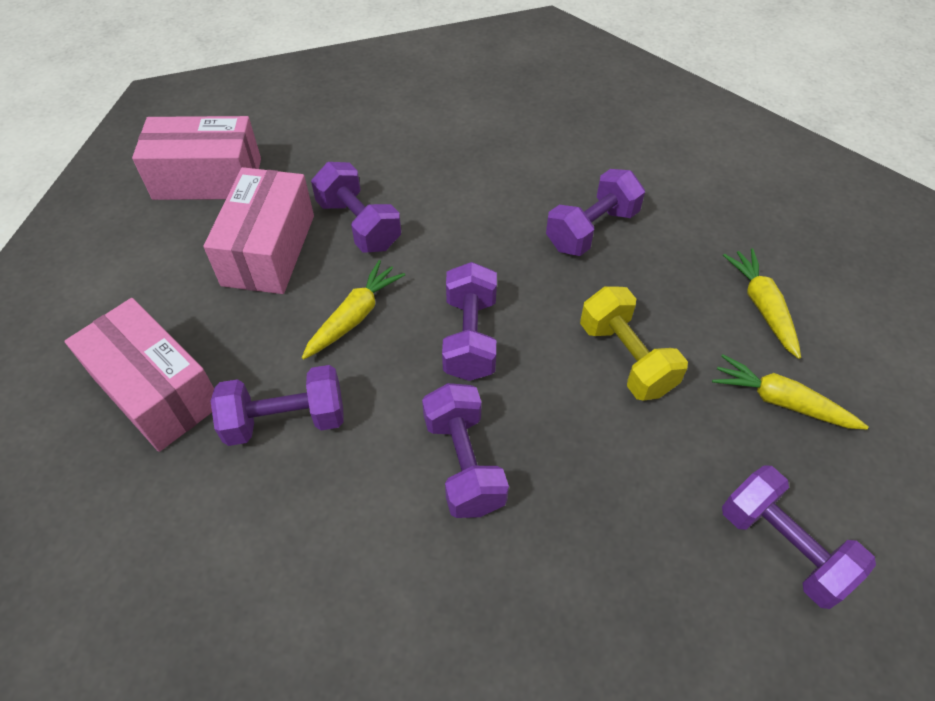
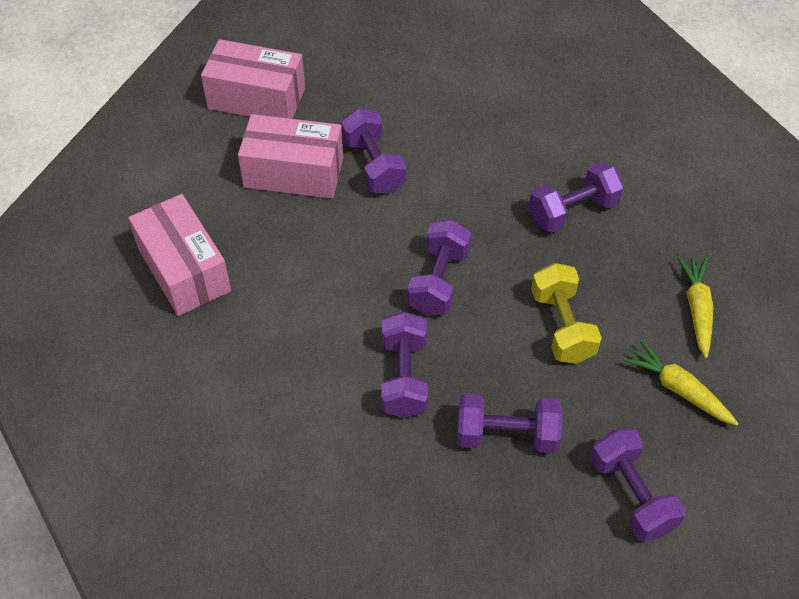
camera: 15 degrees right, 0 degrees up
pink box [203,167,314,294] -> pink box turned 75 degrees clockwise [238,114,343,199]
purple dumbbell [211,365,344,446] -> purple dumbbell moved to [457,393,563,453]
yellow carrot [302,260,405,360] -> none

